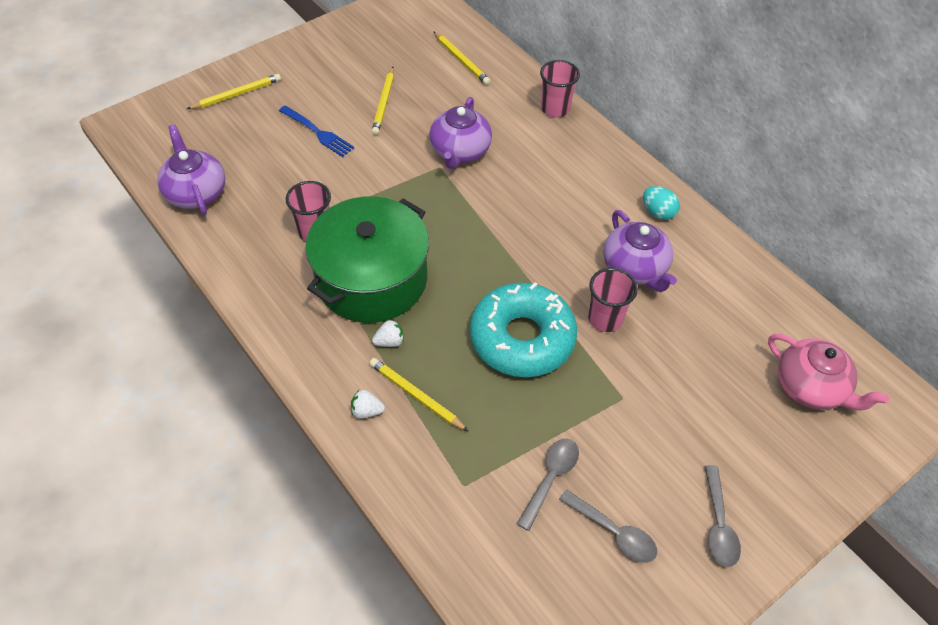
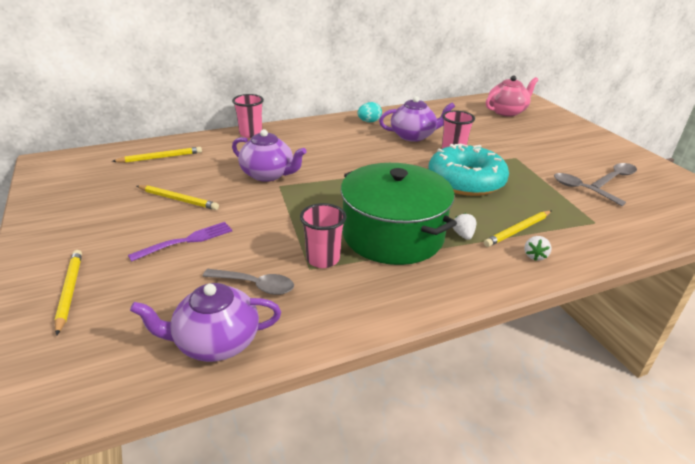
camera: 75 degrees left, 20 degrees down
blue fork [279,105,354,157] -> purple fork [128,222,232,262]
grey spoon [704,465,741,567] -> grey spoon moved to [203,269,294,295]

